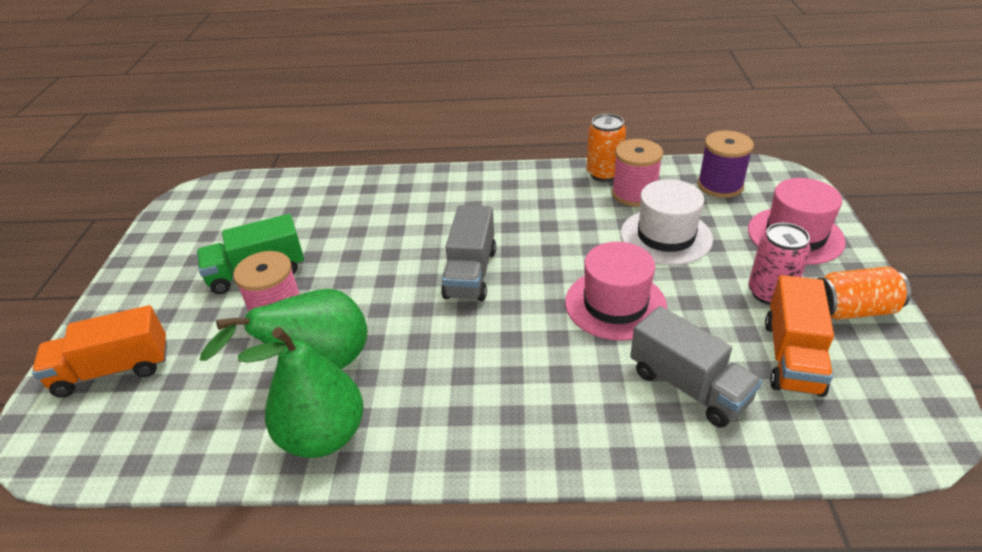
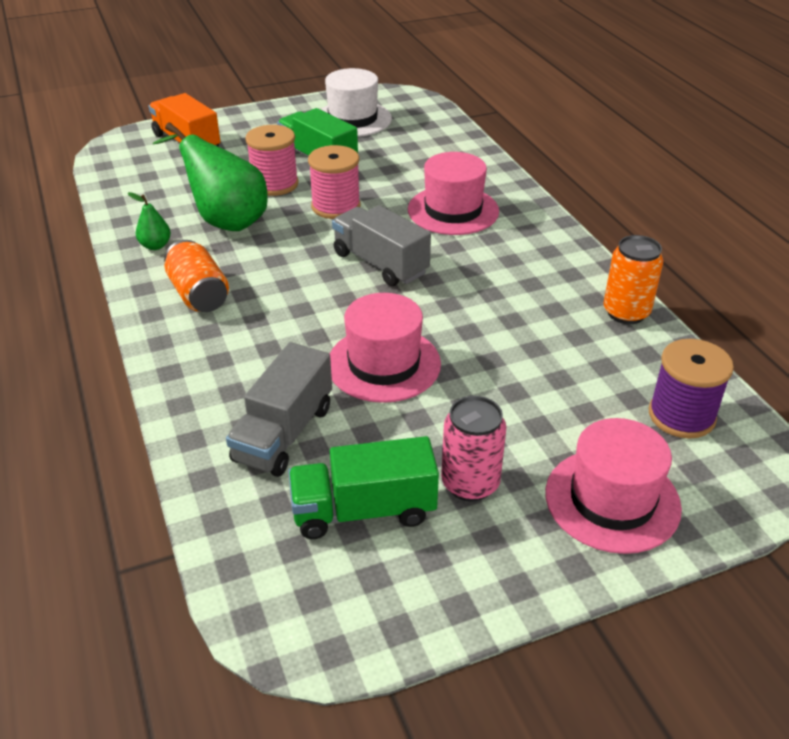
camera: 65 degrees right, 0 degrees up
green pear [238,327,364,458] -> green pear [128,192,171,250], size x0.45
grey truck [441,205,496,301] -> grey truck turned 60 degrees clockwise [332,205,431,286]
pink spool [612,139,663,207] -> pink spool moved to [308,145,361,219]
white hat [621,179,713,265] -> white hat moved to [320,68,392,137]
orange truck [765,275,834,397] -> green truck [288,436,439,539]
orange can [817,267,911,320] -> orange can moved to [164,240,229,312]
none -> pink hat [408,152,499,235]

